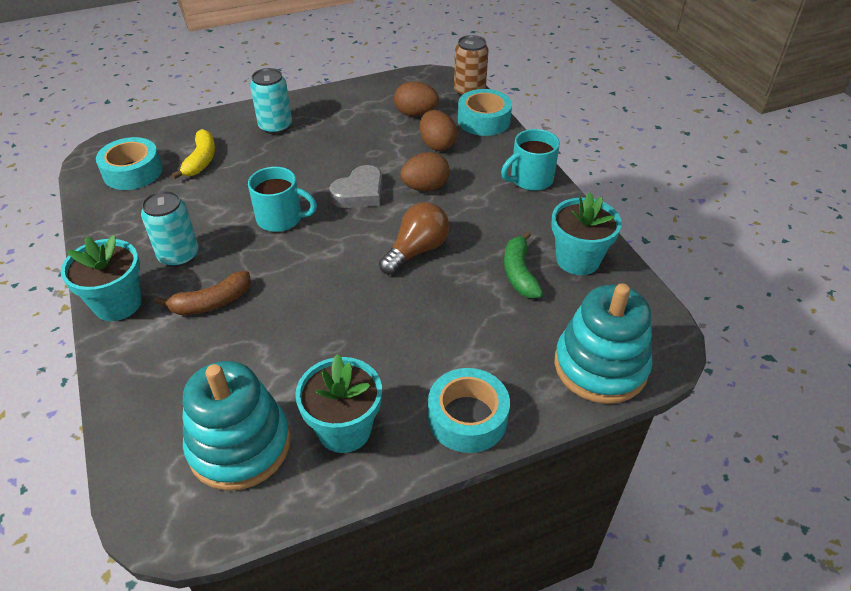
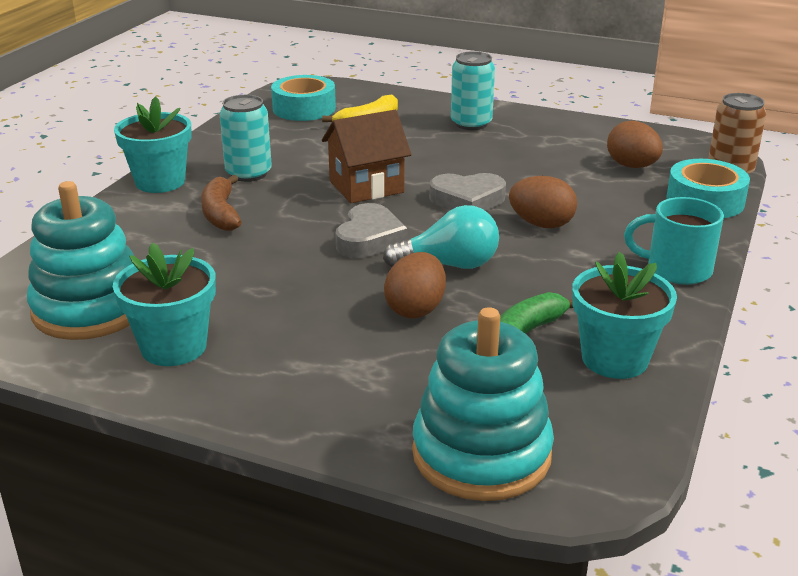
camera: 45 degrees right, 15 degrees down
brown banana [155,271,251,315] -> brown banana turned 60 degrees clockwise [201,175,242,231]
turquoise mug [248,167,317,232] -> brown house [322,110,412,203]
brown light bulb [379,202,449,275] -> turquoise light bulb [383,205,499,269]
brown egg [420,110,458,151] -> brown egg moved to [384,252,446,319]
turquoise tape [428,368,510,453] -> none
none -> grey heart [335,203,407,258]

